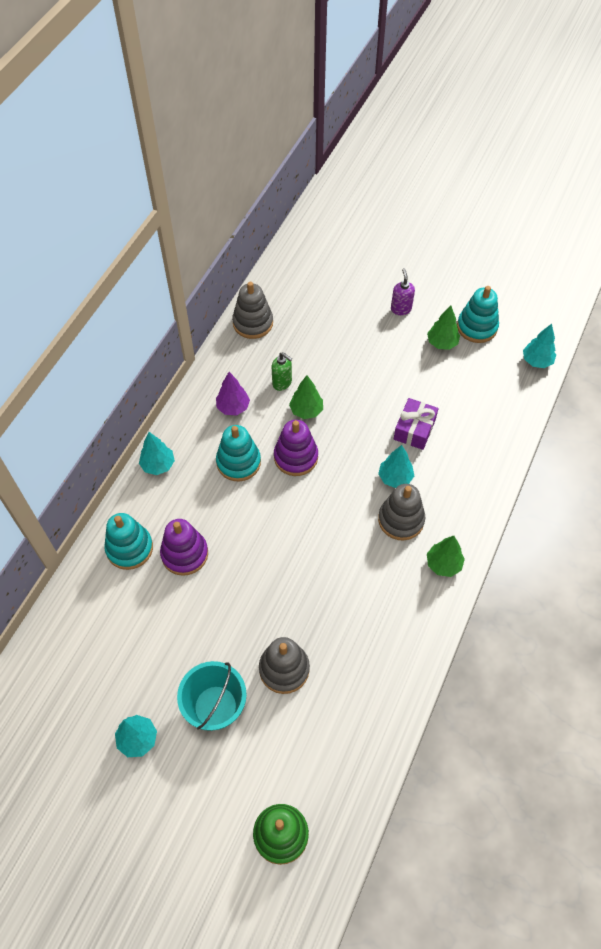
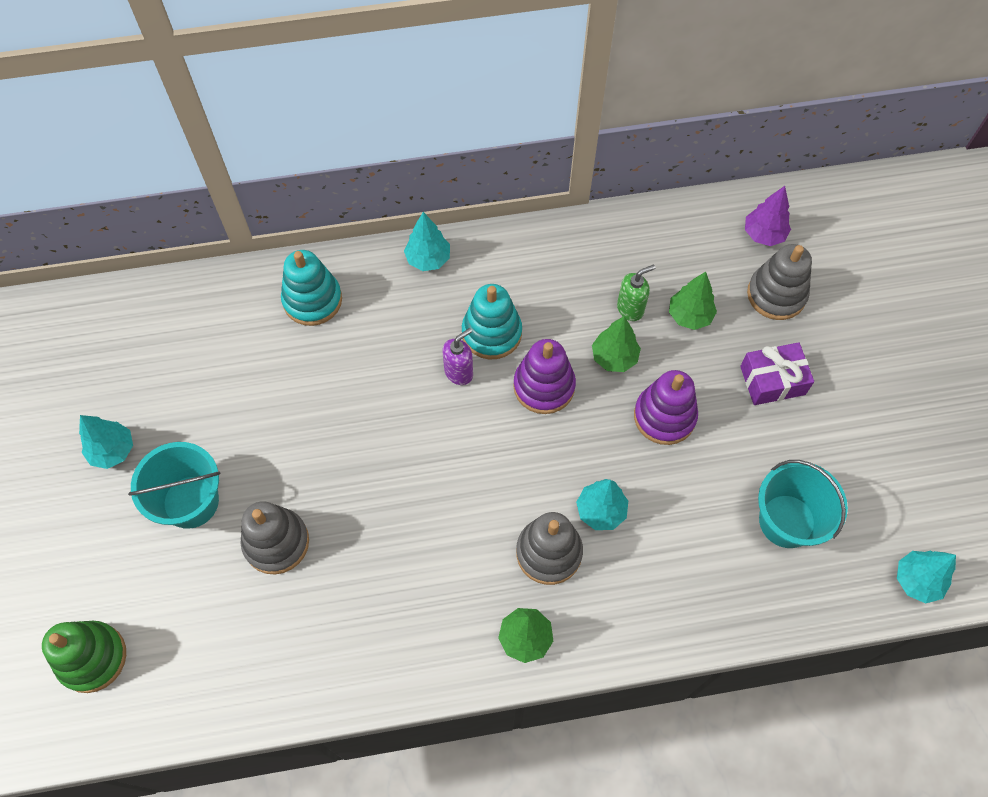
camera: 55 degrees right, 5 degrees up
purple stacking toy [160,519,208,576] -> purple stacking toy moved to [634,370,698,445]
purple tree [216,372,250,416] -> purple tree moved to [745,186,791,246]
grey stacking toy [232,282,273,339] -> grey stacking toy moved to [747,244,812,320]
green soap dispenser [272,352,292,391] -> green soap dispenser turned 120 degrees counterclockwise [617,265,656,321]
purple soap dispenser [391,268,415,315] -> purple soap dispenser moved to [442,328,473,385]
purple gift [394,398,438,450] -> purple gift moved to [740,342,814,405]
green tree [427,305,460,350] -> green tree moved to [669,272,717,330]
turquoise stacking toy [457,286,499,343] -> none
none -> turquoise bucket [758,460,848,548]

